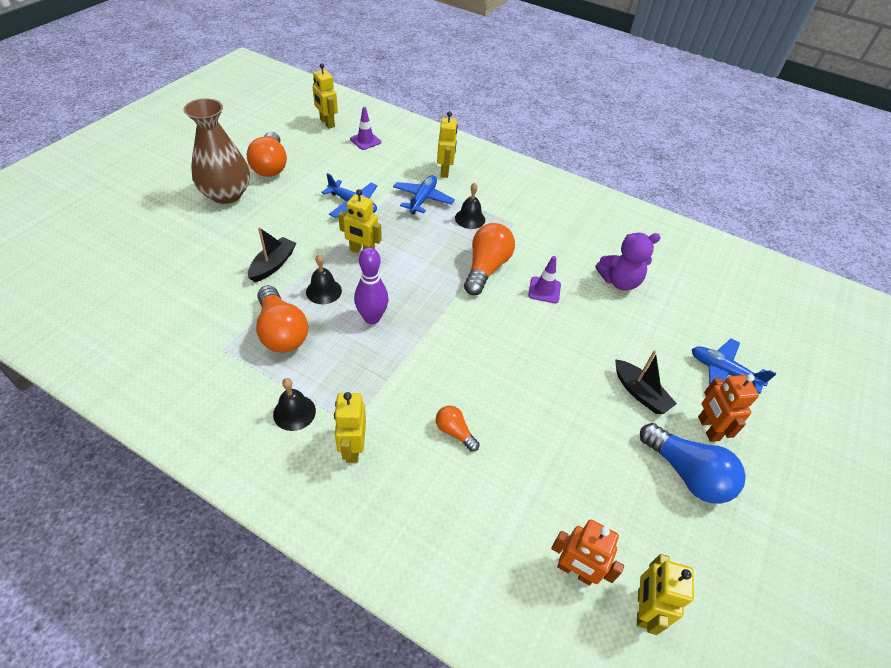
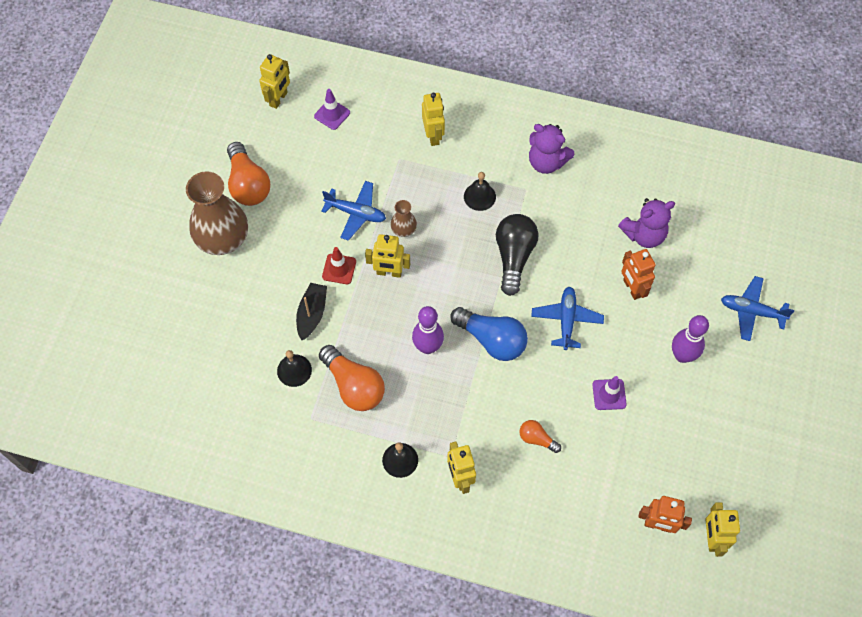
camera: 10 degrees left, 15 degrees up
black bell [306,254,342,304] -> black bell moved to [277,350,312,387]
yellow robot [312,63,338,128] -> yellow robot turned 105 degrees counterclockwise [259,54,290,109]
blue plane [393,175,455,214] -> blue plane moved to [531,287,604,350]
orange light bulb [464,223,515,295] -> black light bulb [496,214,539,296]
purple traffic cone [528,256,561,303] -> purple traffic cone moved to [592,376,627,410]
black boat [615,350,677,414] -> purple bowling pin [672,315,709,363]
blue light bulb [640,423,746,504] -> blue light bulb moved to [450,307,528,361]
orange robot [698,374,759,442] -> orange robot moved to [621,249,656,300]
none -> red traffic cone [322,247,356,284]
none -> brown vase [391,200,417,237]
none -> purple teddy bear [529,124,575,174]

